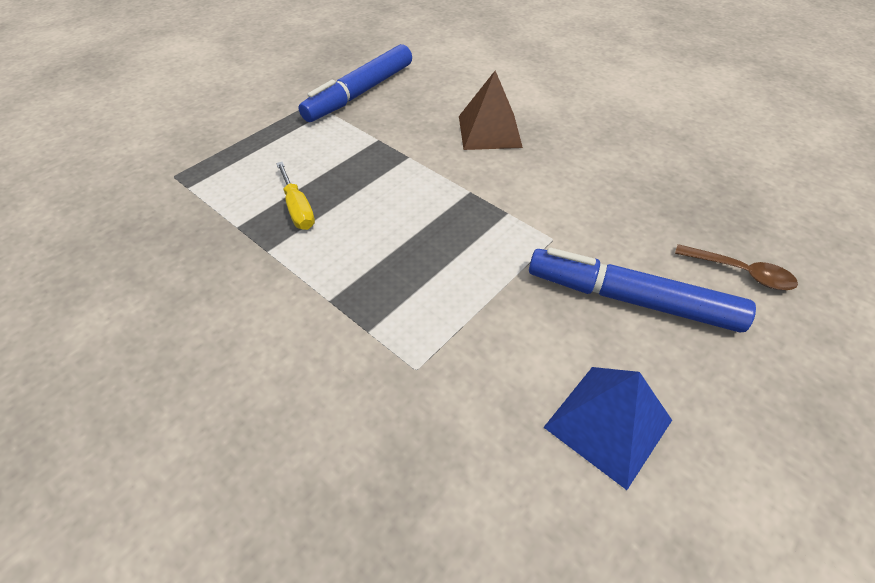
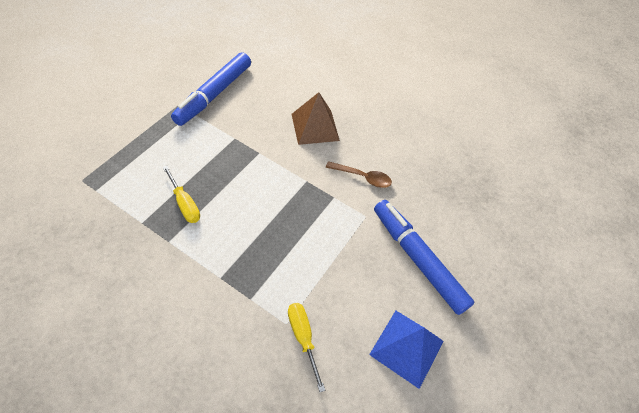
camera: 15 degrees left, 5 degrees up
blue marker [529,248,756,332] -> blue marker turned 45 degrees clockwise [374,200,474,315]
brown spoon [675,244,798,290] -> brown spoon moved to [326,161,392,188]
none -> yellow screwdriver [288,303,325,392]

